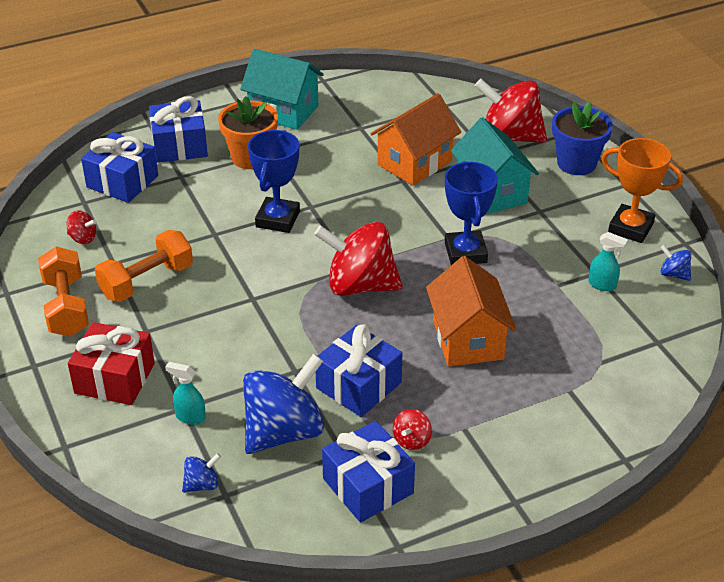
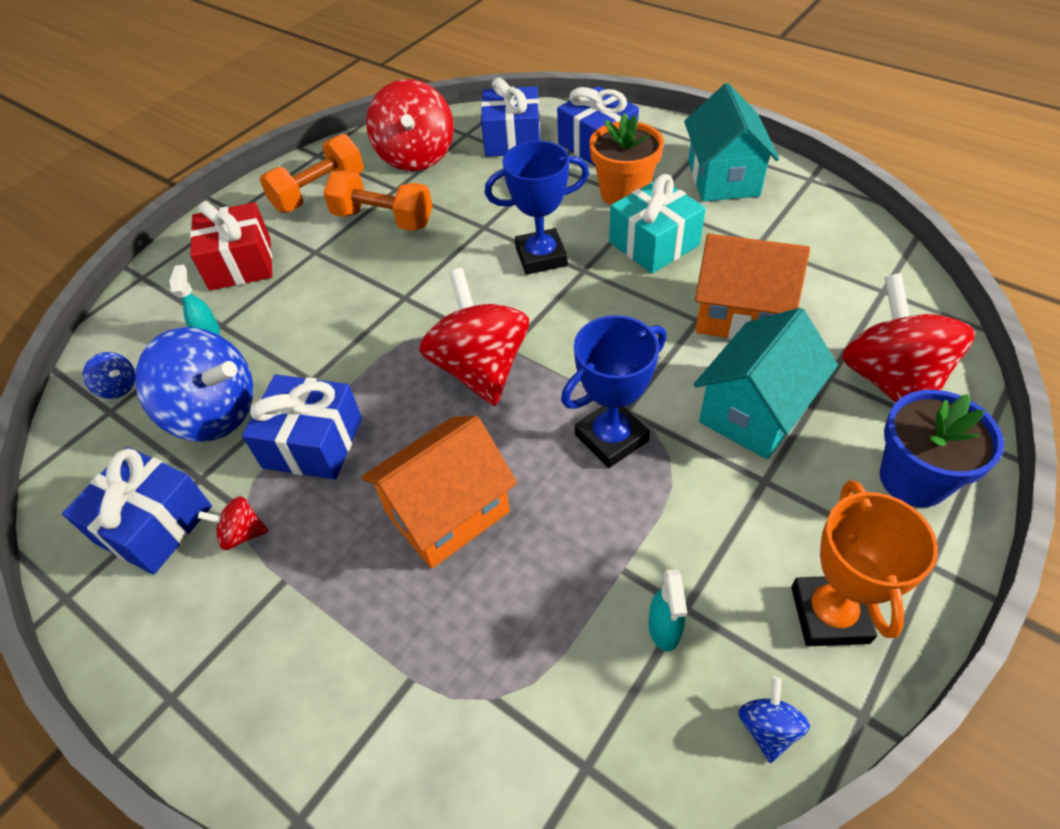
camera: 65 degrees right, 10 degrees up
red spinning top [66,210,97,244] -> red spinning top [366,79,454,171], size x2.32
none -> turquoise gift [609,174,706,274]

